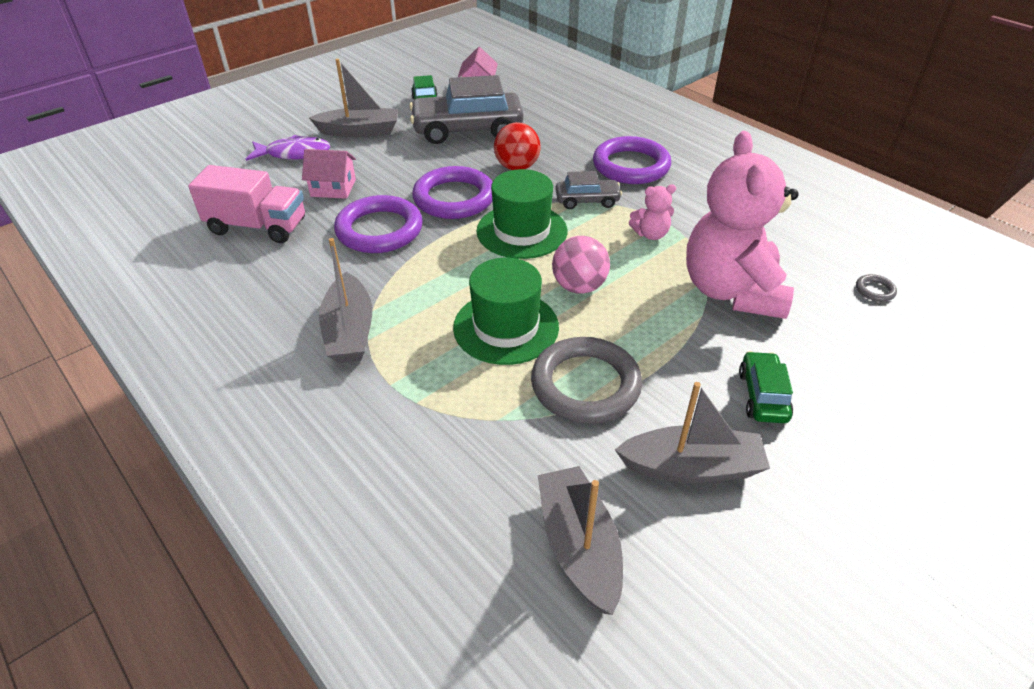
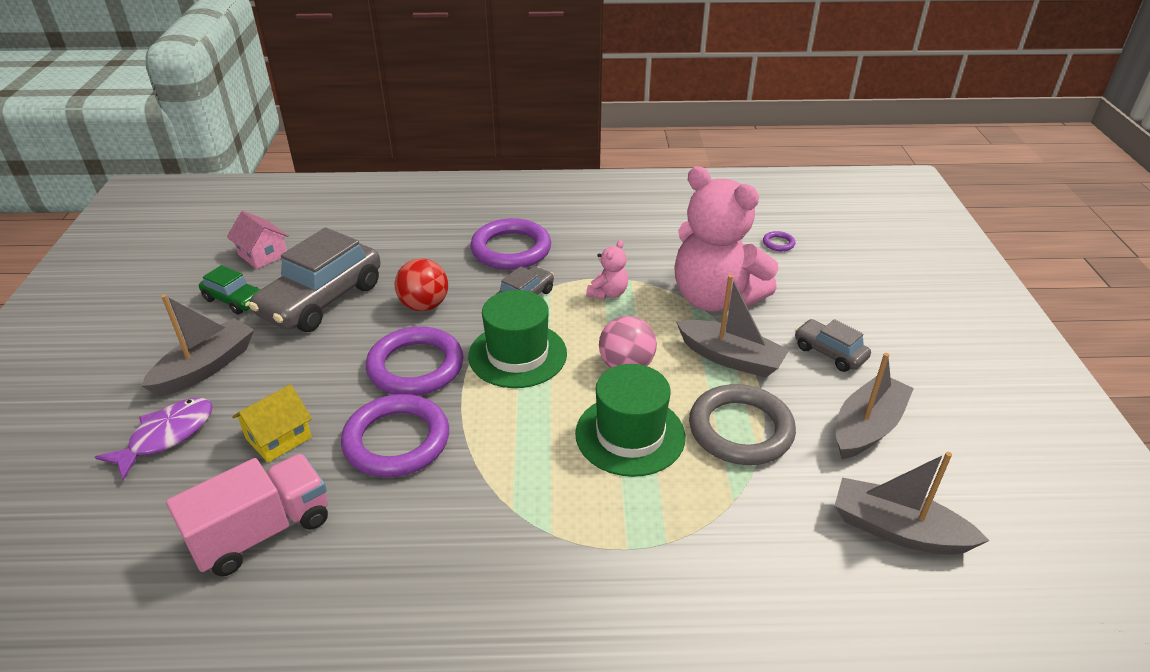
camera: 50 degrees left, 5 degrees down
pink house [302,149,356,199] -> yellow house [232,384,312,463]
grey boat [319,238,373,363] -> grey boat moved to [676,275,790,378]
green car [739,351,793,423] -> grey car [795,319,871,372]
grey ring [856,274,897,302] -> purple ring [763,231,796,251]

